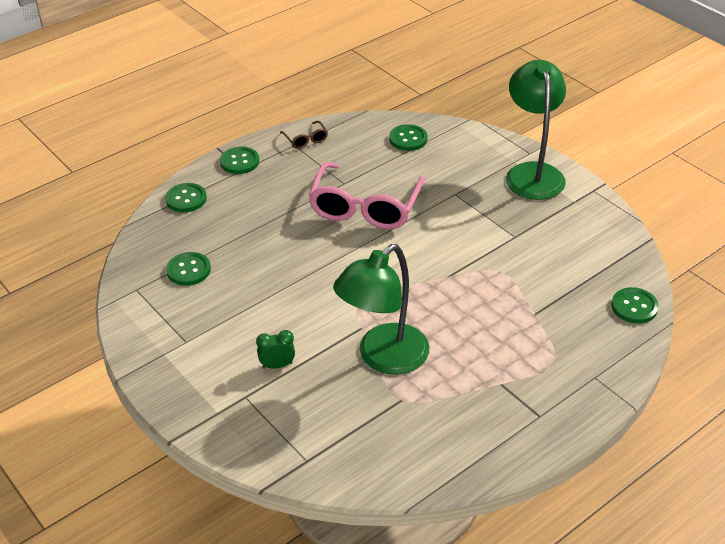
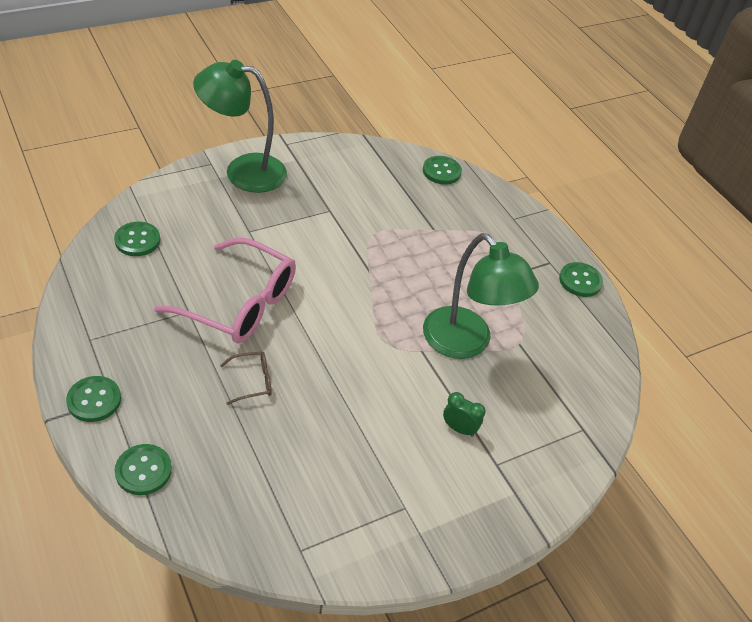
camera: 85 degrees left, 5 degrees up
green button [166,252,211,286] -> green button moved to [559,262,603,297]
green clock [256,330,295,369] -> green clock turned 120 degrees clockwise [443,392,486,437]
brown glasses [280,121,328,149] -> brown glasses moved to [220,352,272,405]

